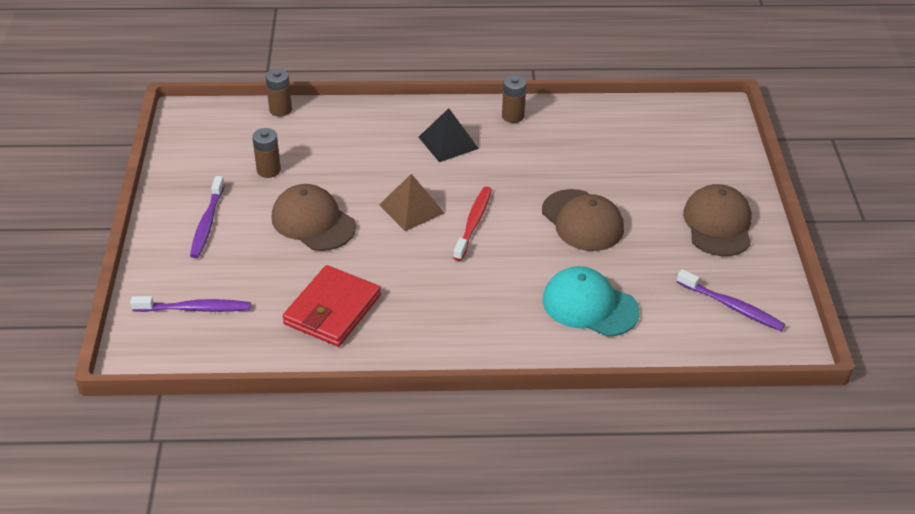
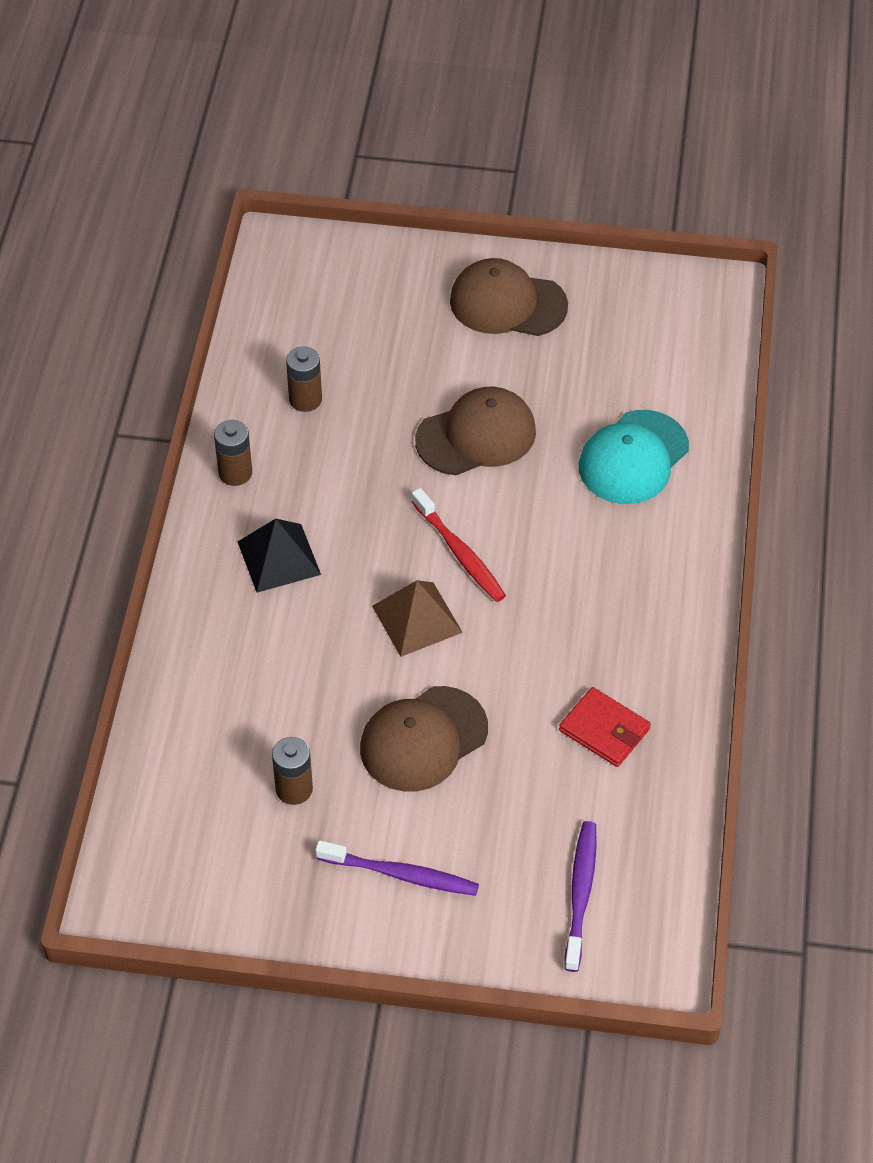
camera: 80 degrees left, 10 degrees up
brown battery [265,69,292,117] -> brown battery moved to [286,346,322,412]
red wallet [283,265,381,347] -> red wallet [559,687,651,767], size x0.65
red toothbrush [453,186,492,261] -> red toothbrush turned 150 degrees counterclockwise [411,488,506,602]
purple toothbrush [677,269,785,331] -> none

